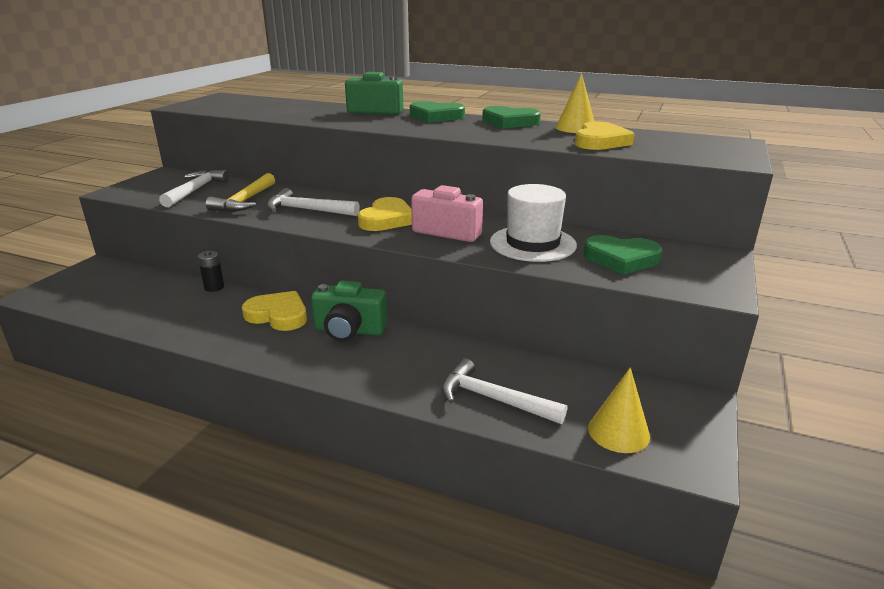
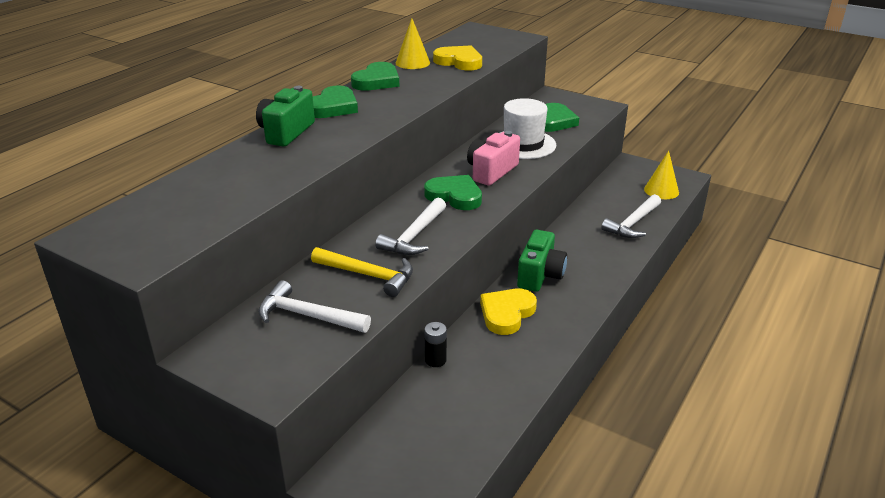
camera: 80 degrees left, 5 degrees up
yellow heart [358,197,412,231] -> green heart [424,175,482,210]

